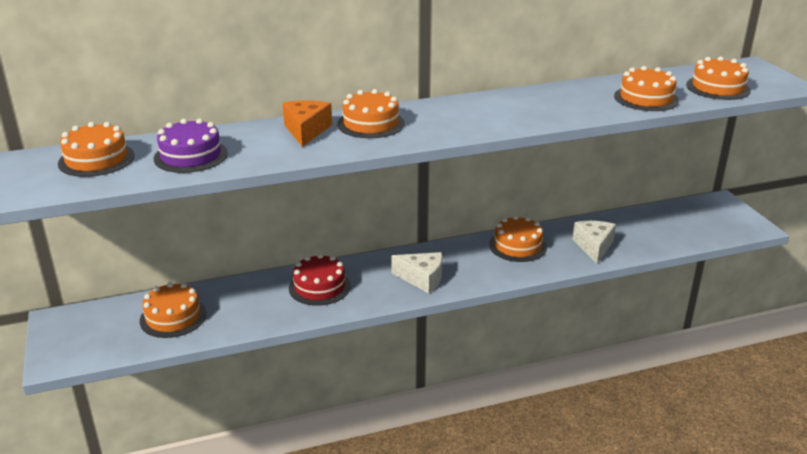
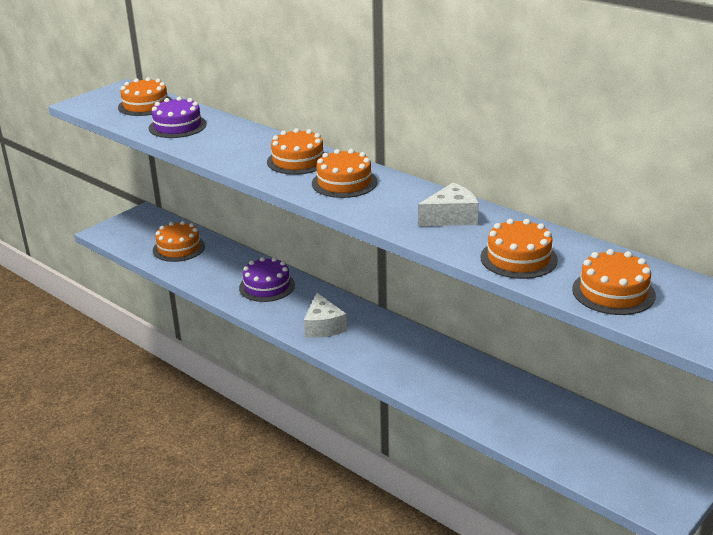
camera: 60 degrees right, 0 degrees up
orange cheese [283,101,332,147] -> none
red cake [289,254,351,306] -> purple cake [239,257,295,302]
orange cake [489,215,547,262] -> orange cake moved to [312,149,377,198]
white cheese [572,221,616,263] -> white cheese moved to [418,183,479,226]

